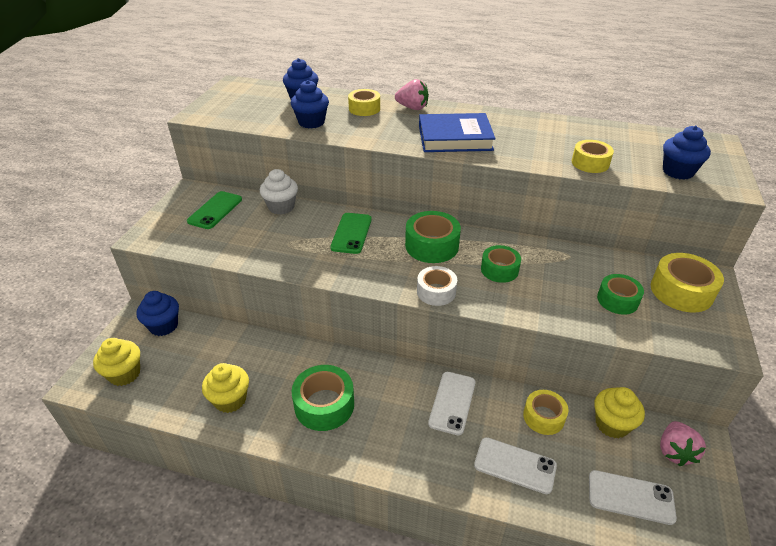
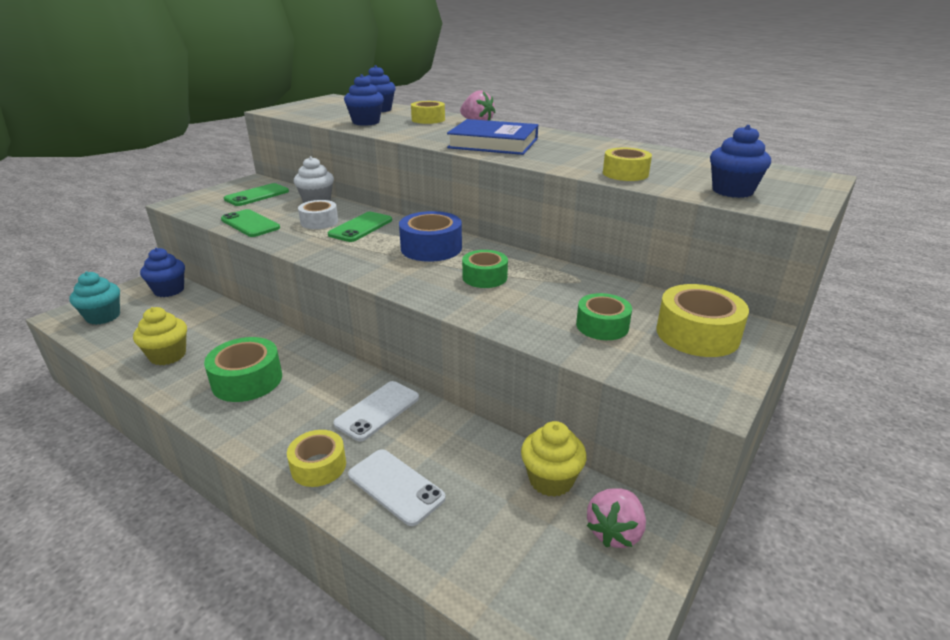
camera: 20 degrees right, 10 degrees down
yellow cupcake [93,338,140,386] -> turquoise cupcake [69,272,120,325]
green tape [405,211,461,263] -> blue tape [399,211,462,262]
white tape [417,266,457,306] -> white tape moved to [298,200,338,229]
yellow tape [523,390,568,435] -> yellow tape moved to [287,430,346,487]
white phone [589,470,677,525] -> none
none -> green phone [221,209,280,237]

